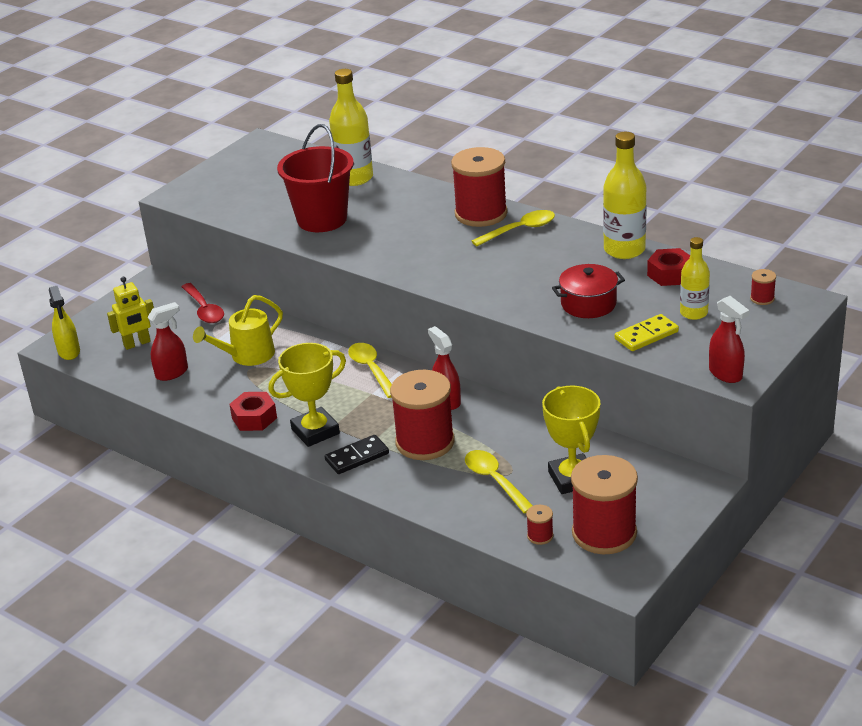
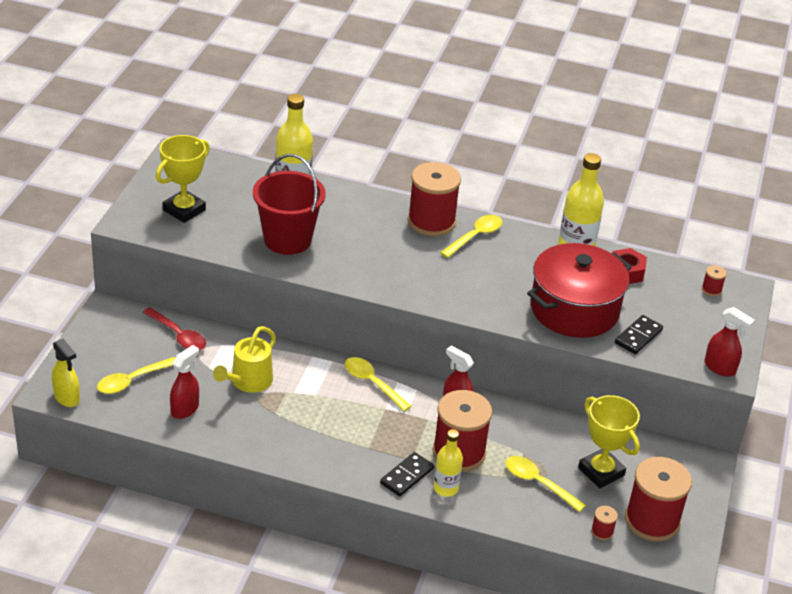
camera: 25 degrees left, 5 degrees up
yellow robot [107,277,154,350] -> yellow spoon [97,357,175,394]
red nut [229,392,277,431] -> none
yellow trophy [268,343,346,447] -> yellow trophy moved to [156,135,210,223]
red pot [552,264,625,318] -> red pot [527,243,632,338], size x1.84
yellow domino [615,314,679,351] -> black domino [615,315,663,354]
yellow bottle [680,237,710,320] -> yellow bottle moved to [433,429,463,497]

